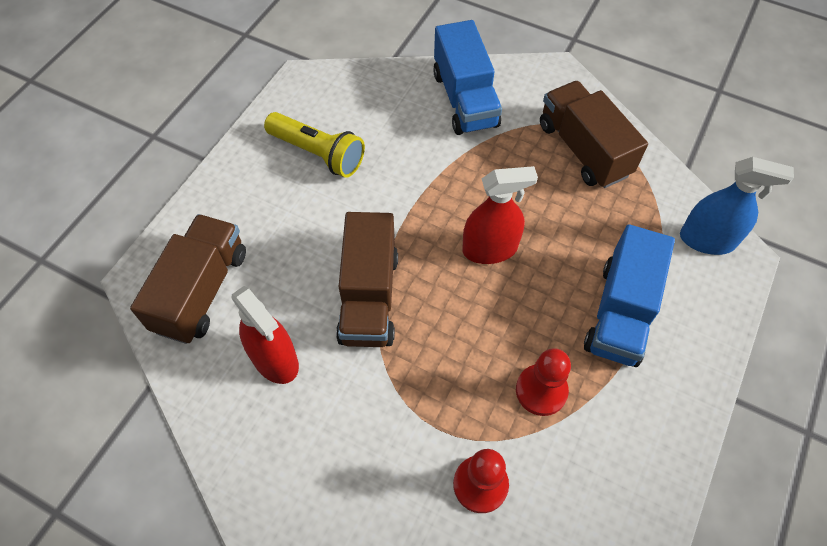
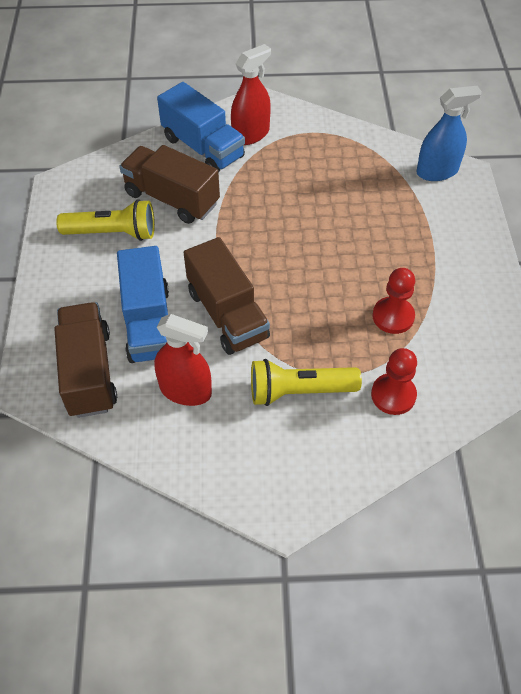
camera: 30 degrees left, 5 degrees down
red spray bottle [462,166,538,264] -> red spray bottle moved to [231,44,271,145]
brown truck [540,81,648,188] -> brown truck moved to [119,145,220,224]
blue truck [584,224,675,367] -> blue truck moved to [117,246,169,363]
none -> yellow flashlight [251,359,362,406]

